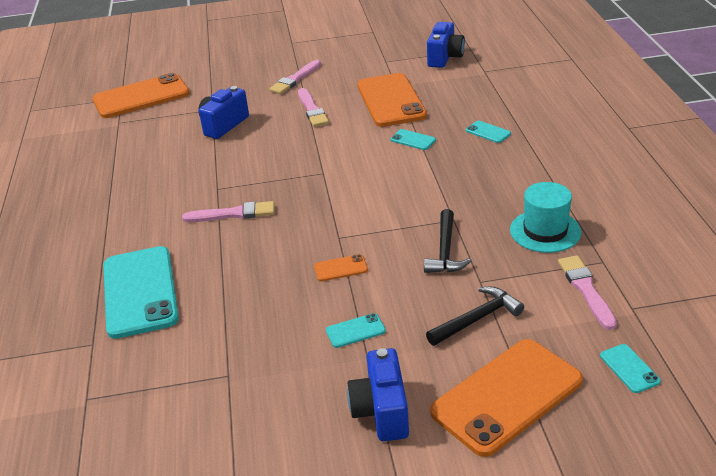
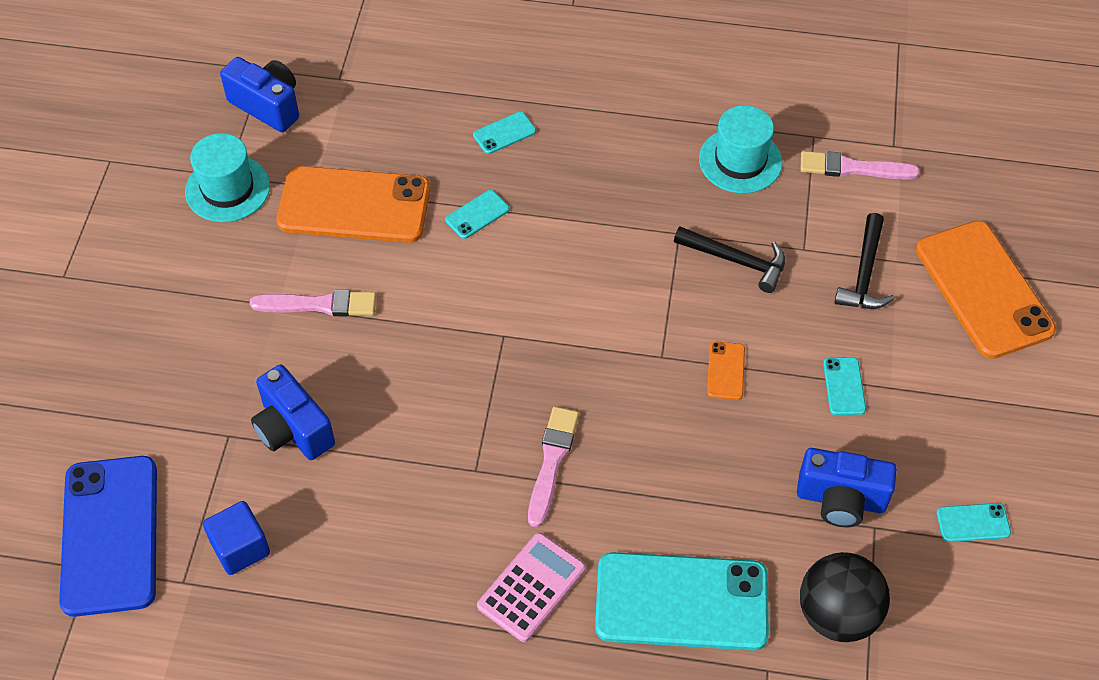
camera: 75 degrees left, 20 degrees up
orange phone [93,73,190,118] -> blue phone [59,456,157,617]
pink brush [269,60,321,94] -> none
blue camera [347,348,409,441] -> blue camera moved to [797,448,897,527]
black hammer [426,286,524,346] -> black hammer turned 150 degrees counterclockwise [834,213,894,309]
turquoise phone [600,344,661,393] -> turquoise phone moved to [936,503,1011,542]
none -> turquoise hat [185,133,270,222]
none -> blue cube [203,501,270,575]
none -> pink calculator [477,533,586,642]
none -> black ball [800,552,890,642]

